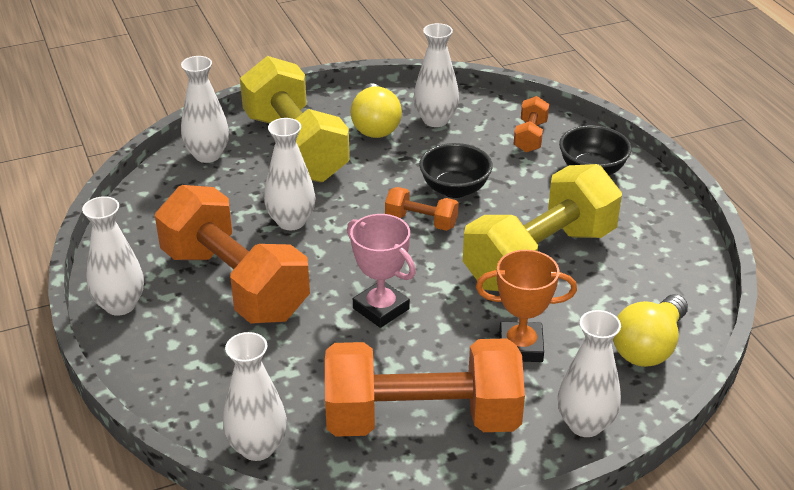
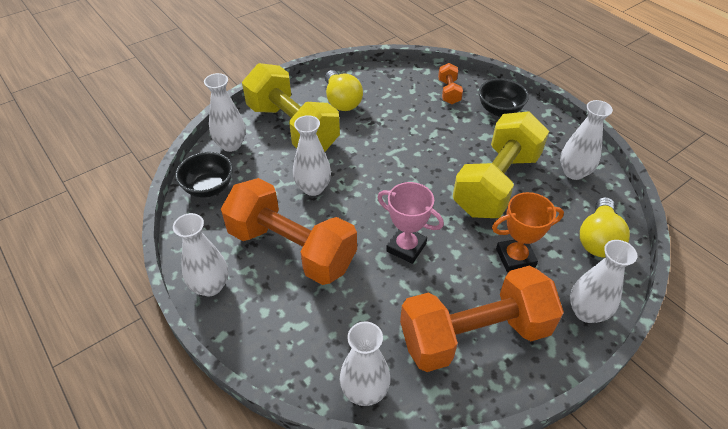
camera: 15 degrees left, 10 degrees up
orange dumbbell [385,187,459,231] -> none
white vase [413,23,459,127] -> white vase moved to [560,100,613,180]
black bowl [419,143,493,198] -> black bowl moved to [175,152,233,198]

